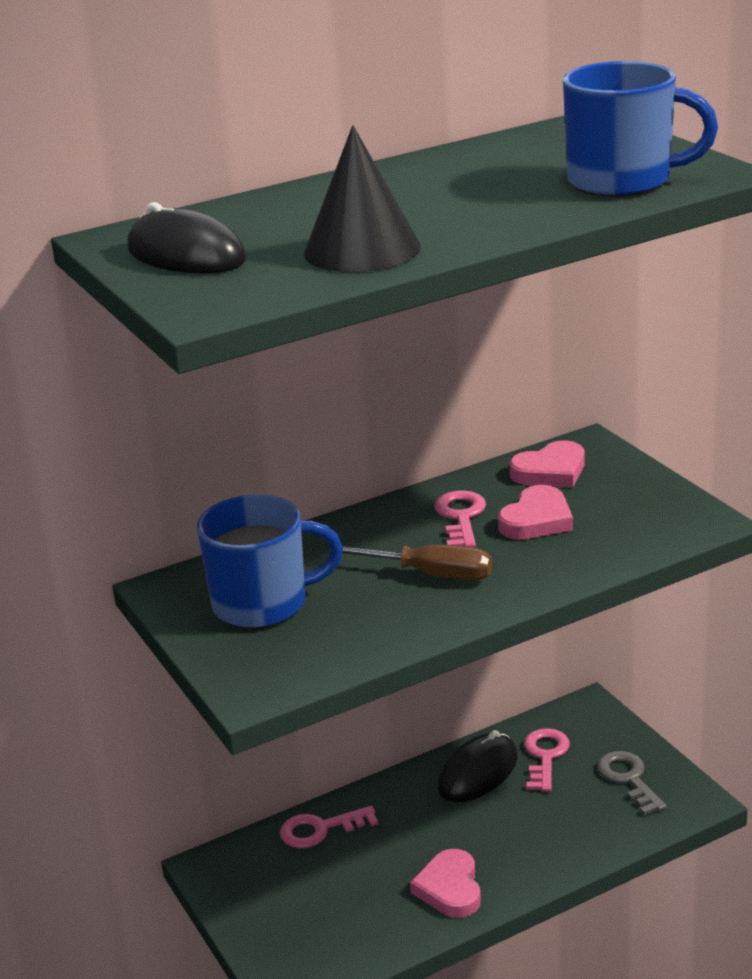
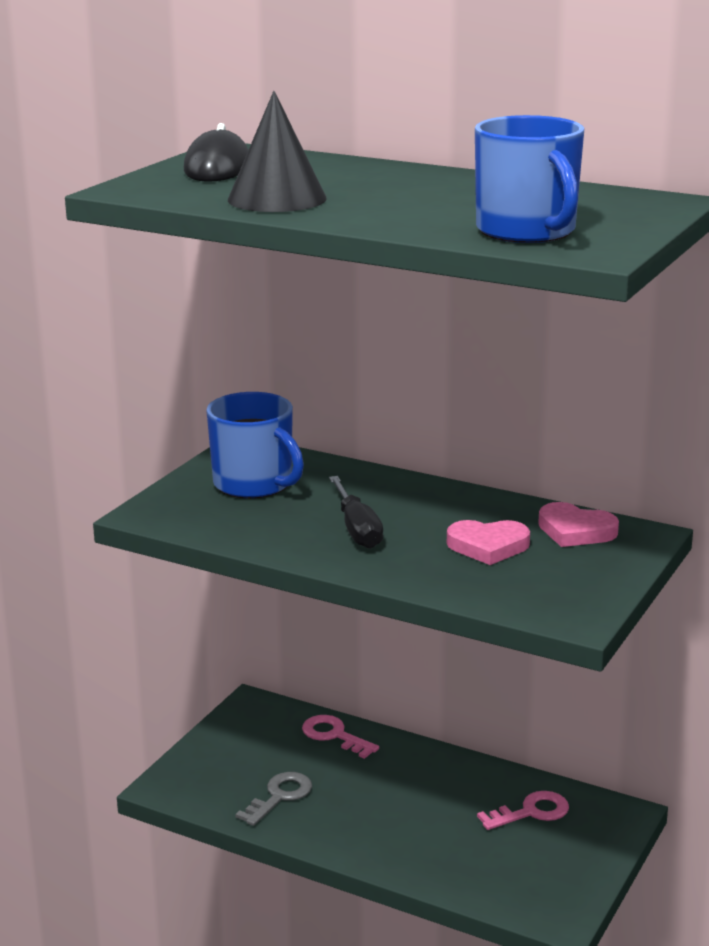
camera: 55 degrees right, 5 degrees down
brown screwdriver [329,545,492,581] -> black screwdriver [329,476,383,549]
pink heart [410,849,481,918] -> none
pink key [434,491,486,548] -> none
black mouse [438,730,518,802] -> none
grey key [597,751,667,815] -> grey key moved to [235,772,312,826]

